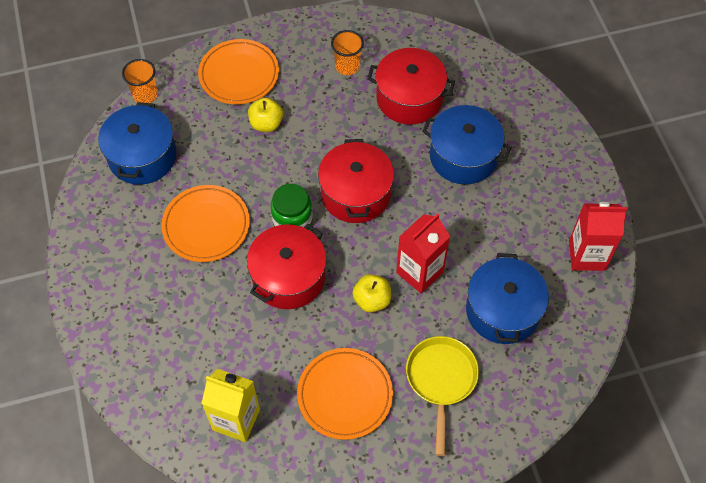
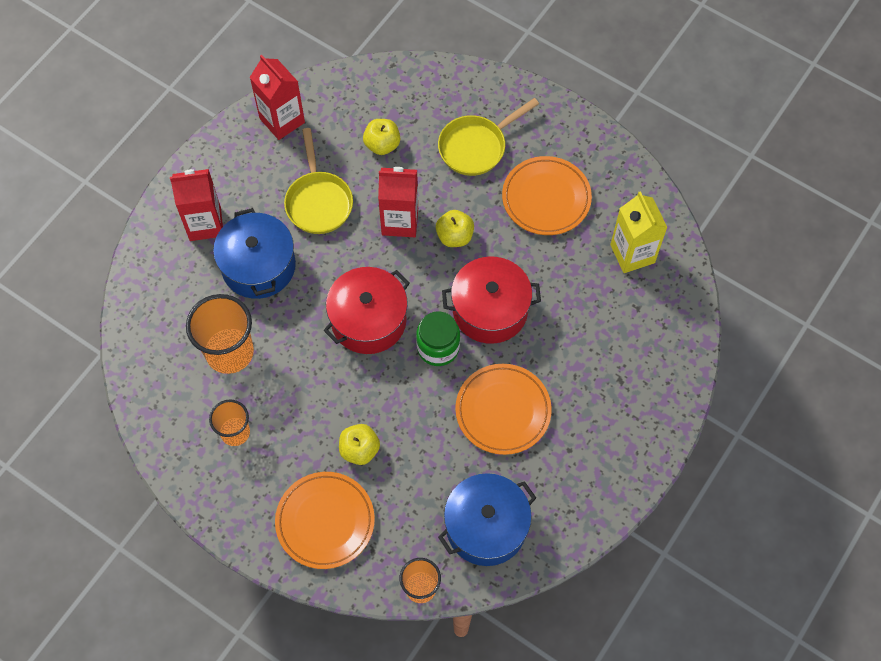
camera: 130 degrees left, 5 degrees up
red pot [367,48,455,125] -> orange cup [186,294,254,374]
blue pot [466,253,549,344] -> yellow apple [363,119,400,155]
none -> red carton [170,169,223,241]
none -> yellow pan [284,128,353,234]

